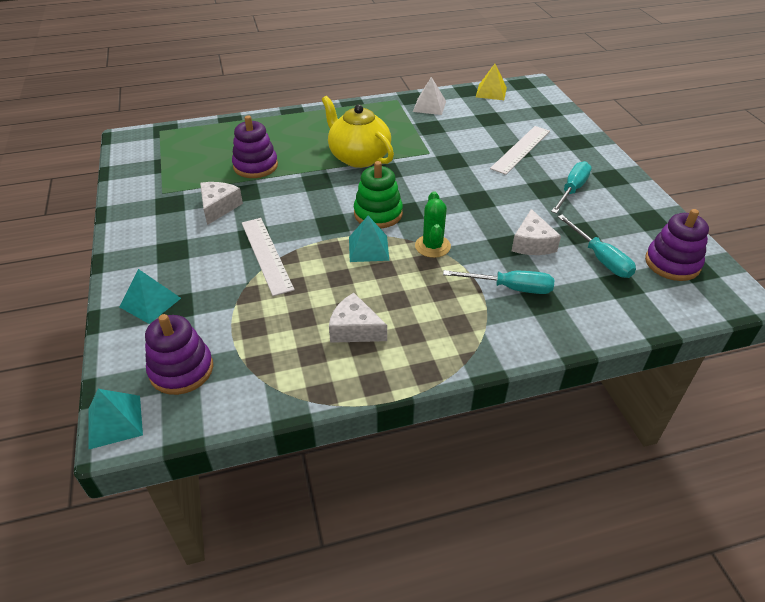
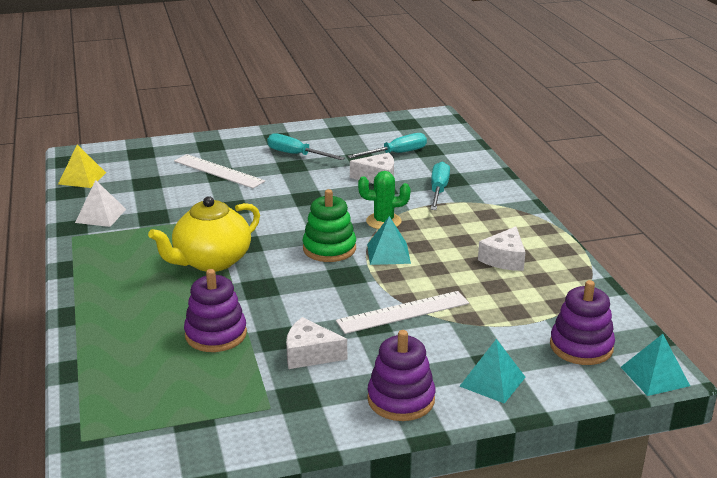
camera: 90 degrees left, 15 degrees down
purple stacking toy [645,209,709,281] -> purple stacking toy moved to [367,330,435,421]

